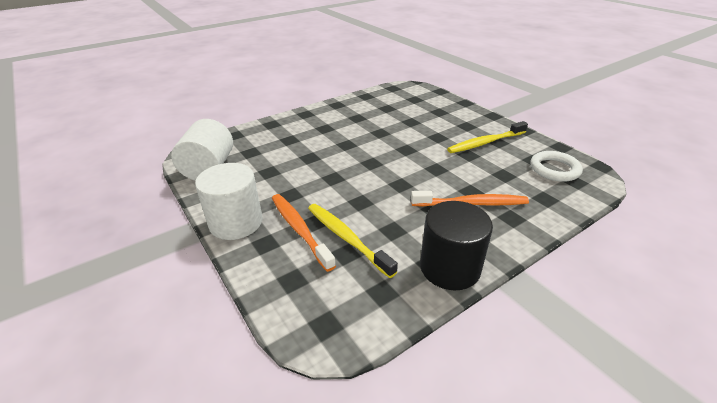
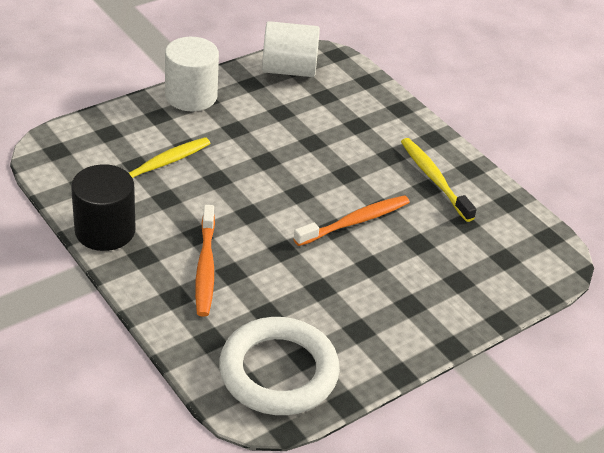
camera: 85 degrees right, 5 degrees up
orange toothbrush [272,194,336,272] -> orange toothbrush moved to [294,195,410,246]
yellow toothbrush [447,121,528,153] -> yellow toothbrush moved to [401,138,477,222]
white ring [531,151,583,182] -> white ring [219,317,340,415], size x1.67

